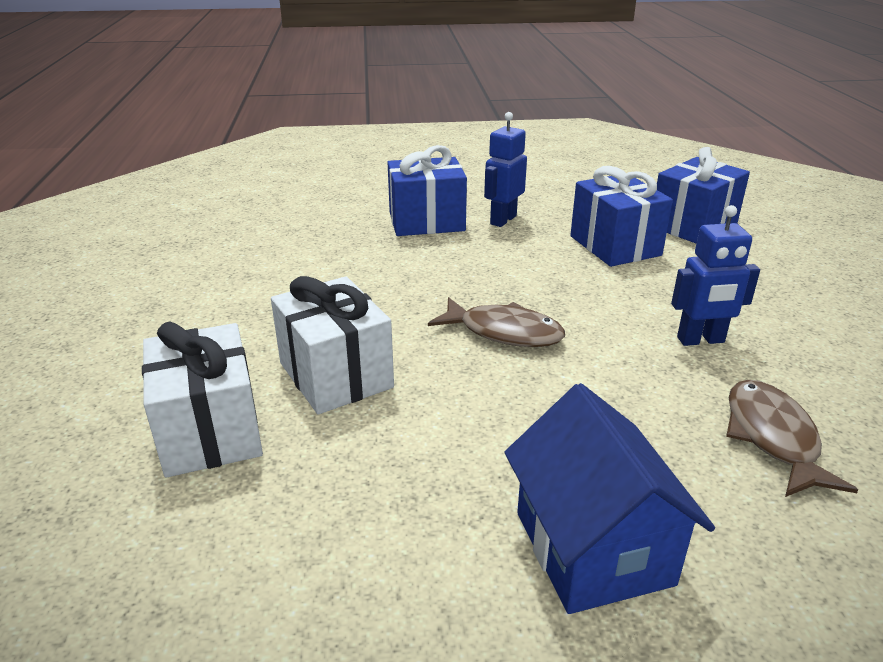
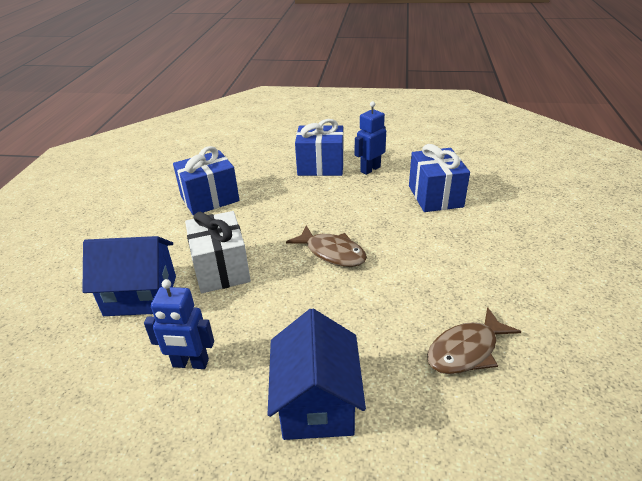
camera: 15 degrees right, 5 degrees up
white gift [142,322,263,478] -> blue house [82,236,176,316]
blue gift [657,147,750,243] -> blue gift moved to [173,146,239,216]
blue robot [671,205,760,346] -> blue robot moved to [144,279,214,369]
brown fish [726,380,858,497] -> brown fish turned 135 degrees counterclockwise [427,307,521,374]

